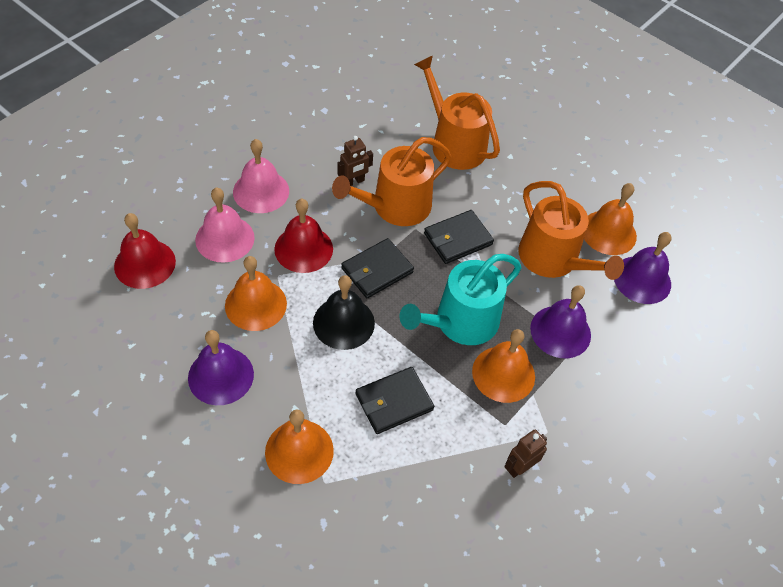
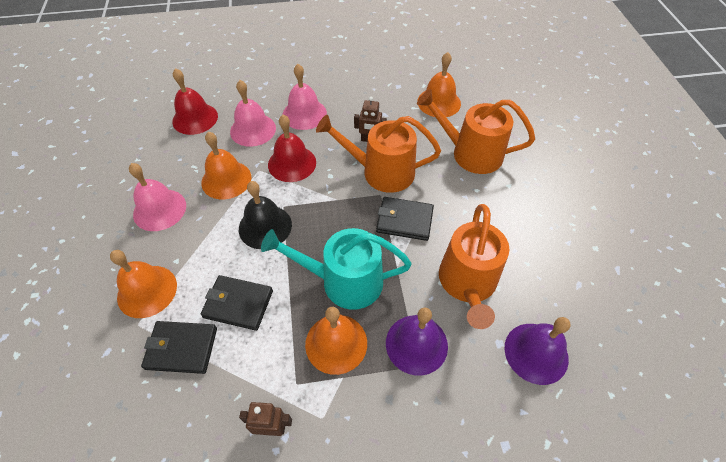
camera: 45 degrees right, 0 degrees up
purple bell [188,330,254,405] -> pink bell [129,163,186,231]
black wallet [341,238,414,298] -> black wallet moved to [141,321,217,374]
orange watering can [414,56,500,170] -> orange watering can turned 75 degrees counterclockwise [417,89,535,174]
orange bell [584,183,637,255] -> orange bell moved to [417,52,461,117]

